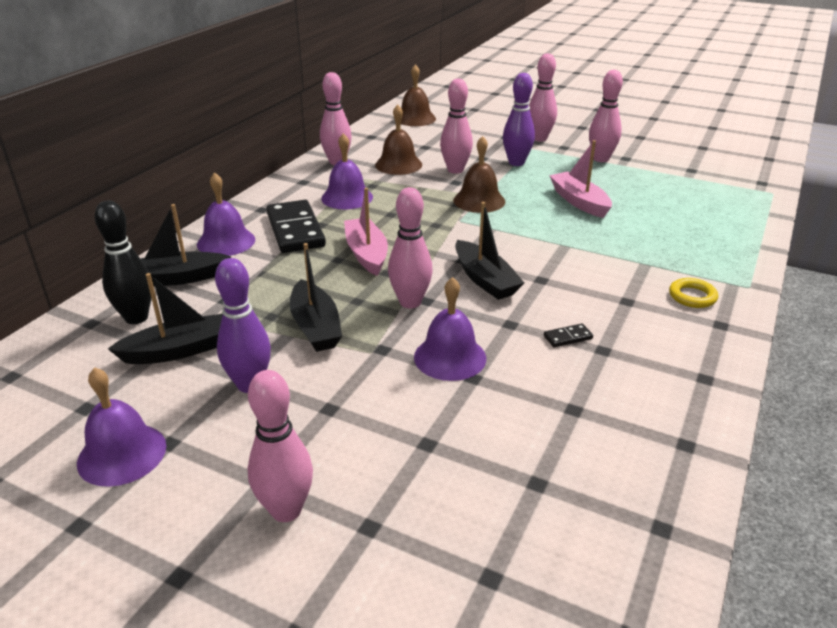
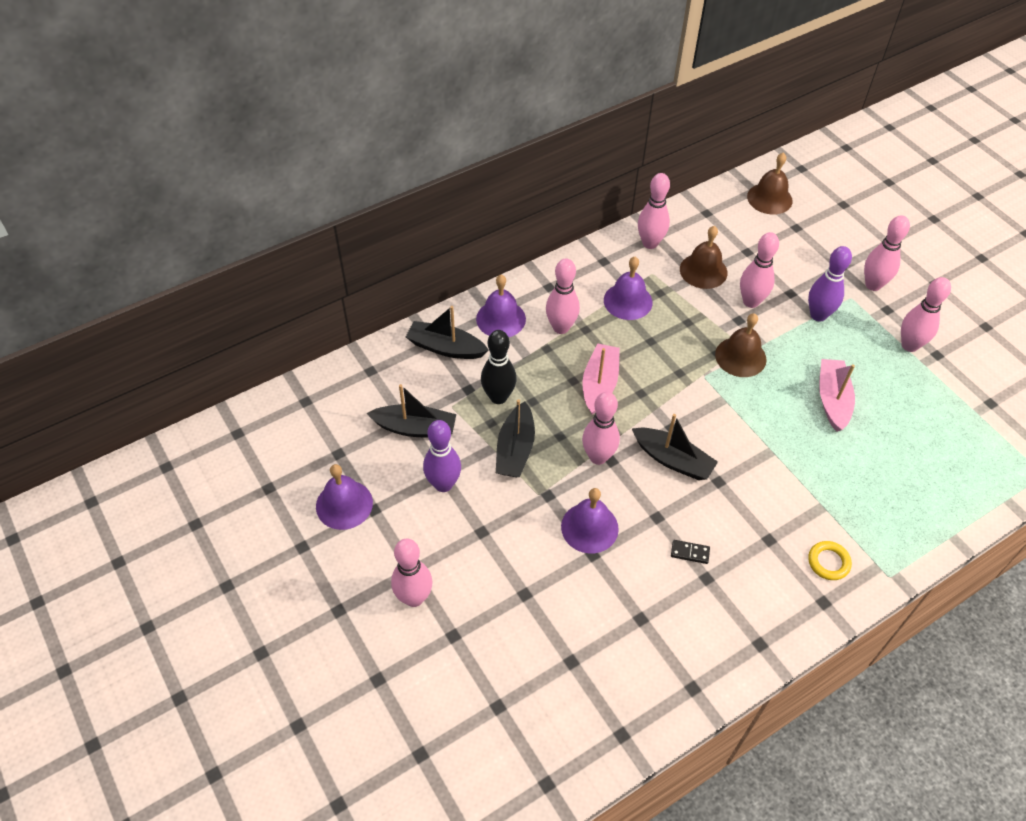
camera: 30 degrees right, 20 degrees up
black bowling pin [95,200,151,324] -> black bowling pin moved to [481,330,517,404]
black domino [266,200,326,253] -> pink bowling pin [546,259,580,334]
black boat [455,202,524,300] -> black boat turned 60 degrees counterclockwise [632,414,718,480]

